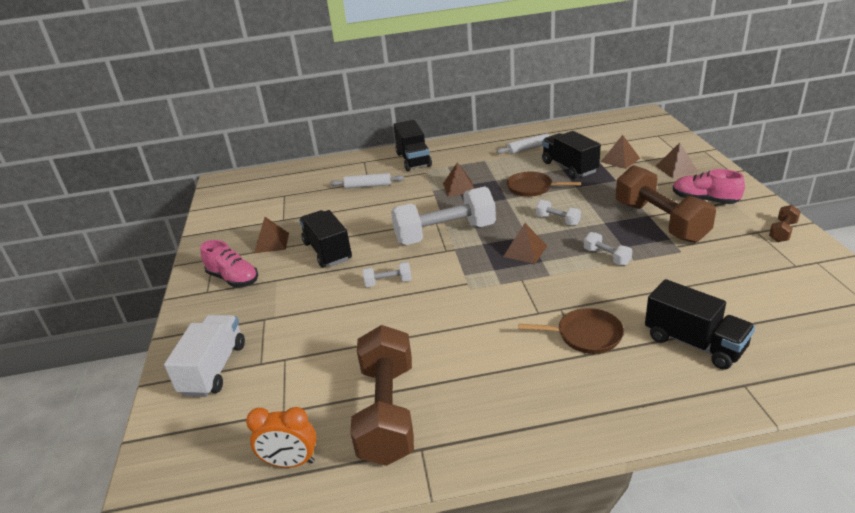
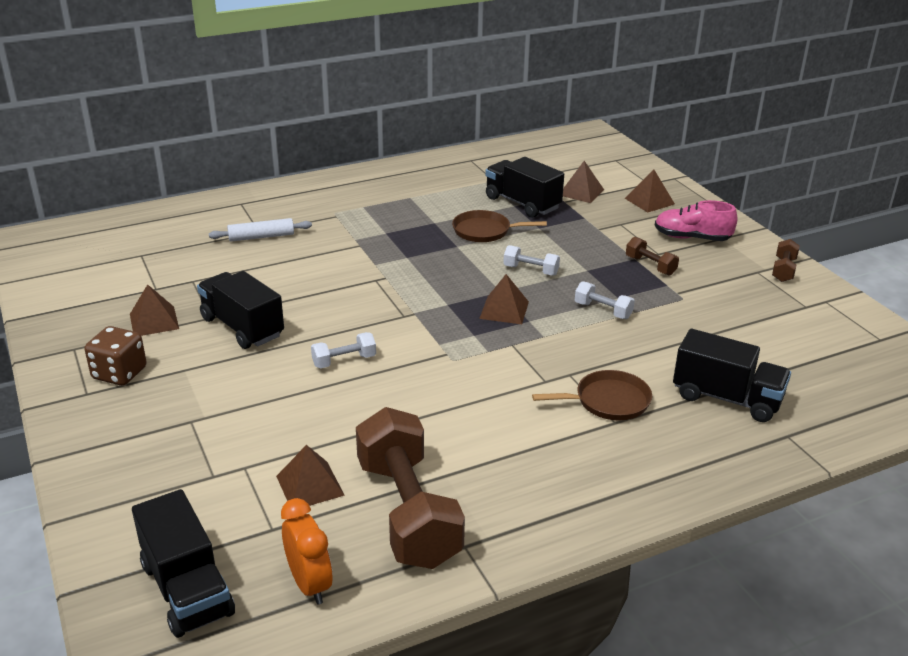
camera: 20 degrees left, 0 degrees up
white truck [164,315,245,397] -> none
pink shoe [200,240,258,287] -> brown dice [85,326,147,386]
orange clock [246,407,316,468] -> orange clock turned 105 degrees counterclockwise [281,498,332,605]
white dumbbell [391,186,496,245] -> none
black truck [393,120,432,171] -> black truck moved to [132,489,235,638]
brown pyramid [443,162,475,196] -> brown pyramid moved to [276,445,345,506]
white rolling pin [497,133,550,154] -> none
brown dumbbell [616,165,716,243] -> brown dumbbell [626,237,679,276], size x0.44

